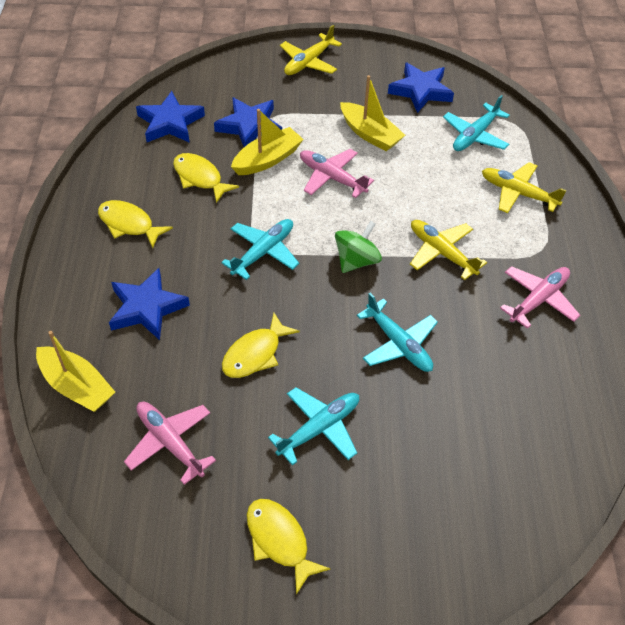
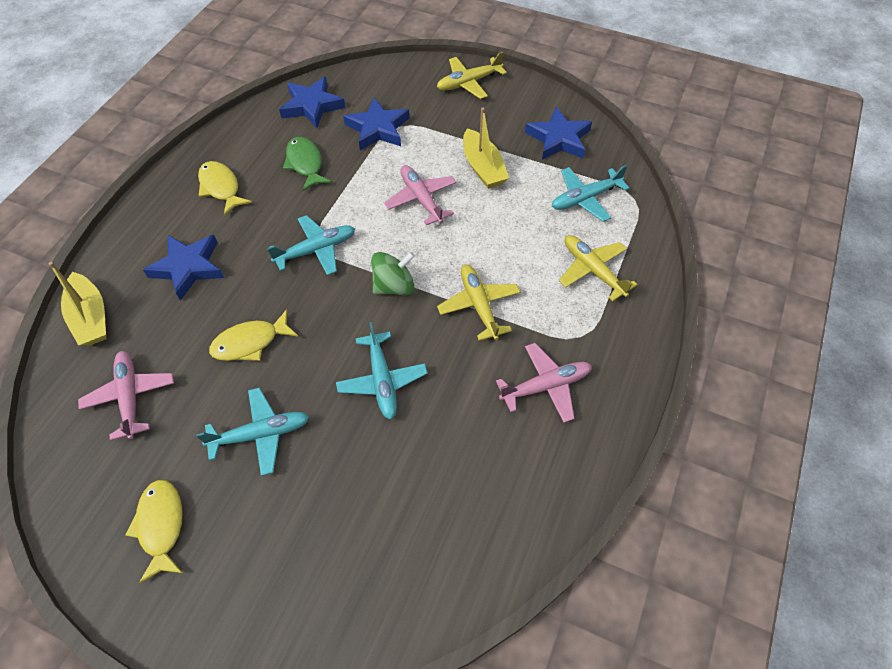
camera: 25 degrees right, 5 degrees up
yellow fish [173,153,239,203] -> green fish [283,137,332,191]
yellow boat [231,109,304,175] -> none

